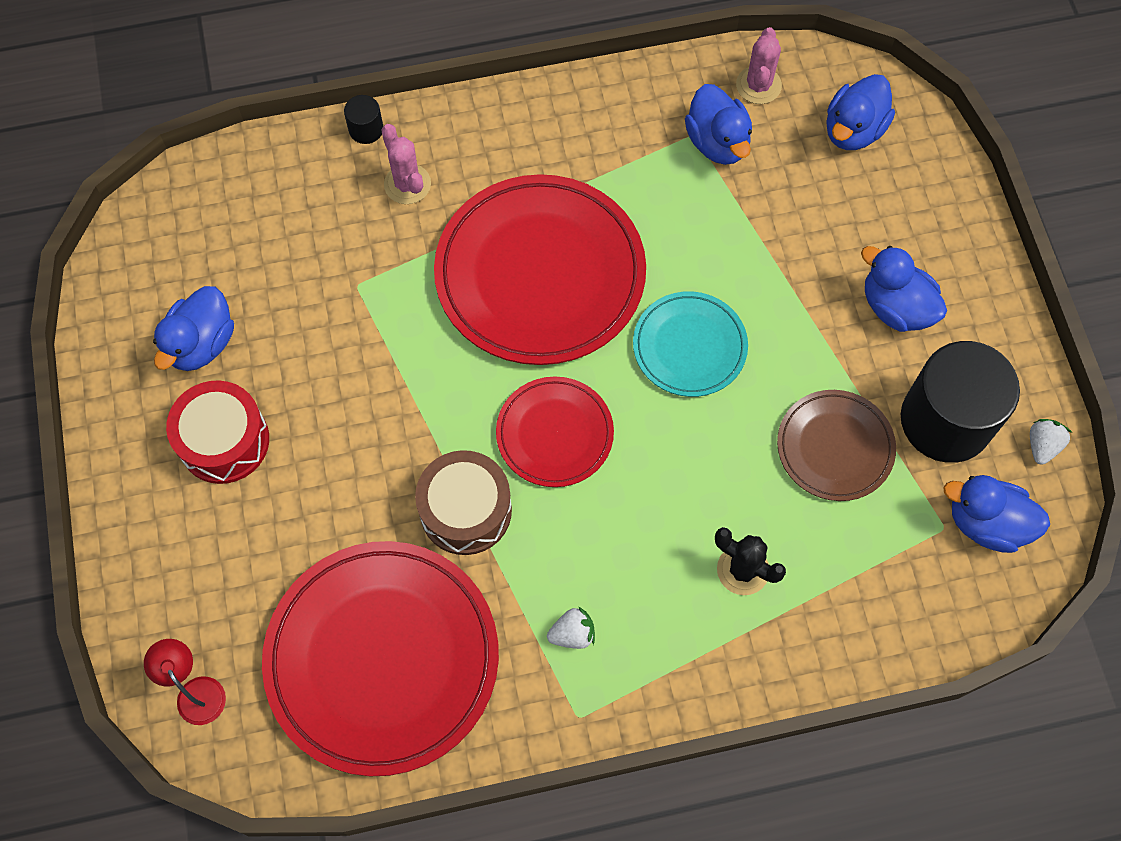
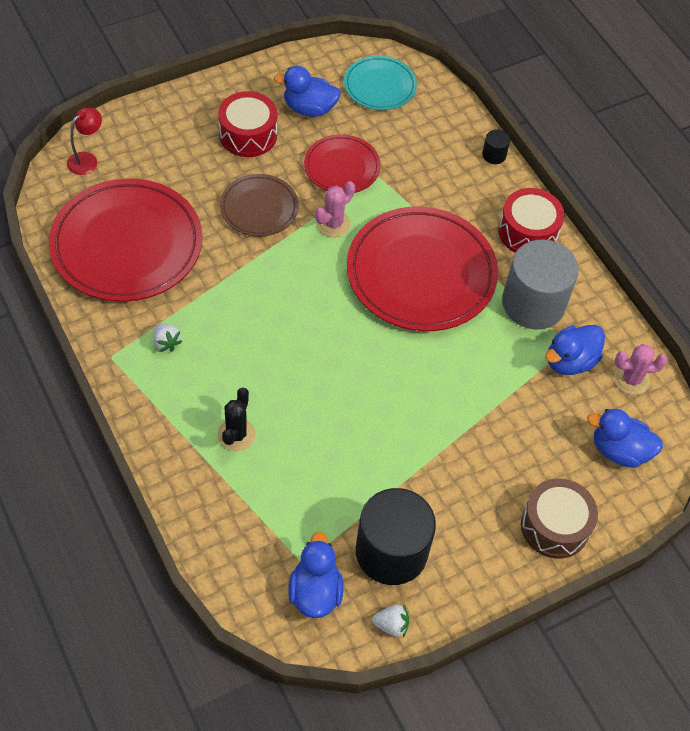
camera: 70 degrees right, 10 degrees down
pink cactus [381,124,431,204] -> pink cactus moved to [315,181,355,237]
brown drum [415,450,512,555] -> brown drum moved to [521,478,598,558]
red plate [496,377,614,487] -> red plate moved to [304,134,381,193]
turquoise plate [633,291,748,397] -> turquoise plate moved to [344,56,417,110]
brown plate [777,390,896,501] -> brown plate moved to [220,174,299,237]
blue duck [861,246,947,332] -> none
none -> red drum [498,188,565,253]
none -> grey cylinder [502,240,579,329]

